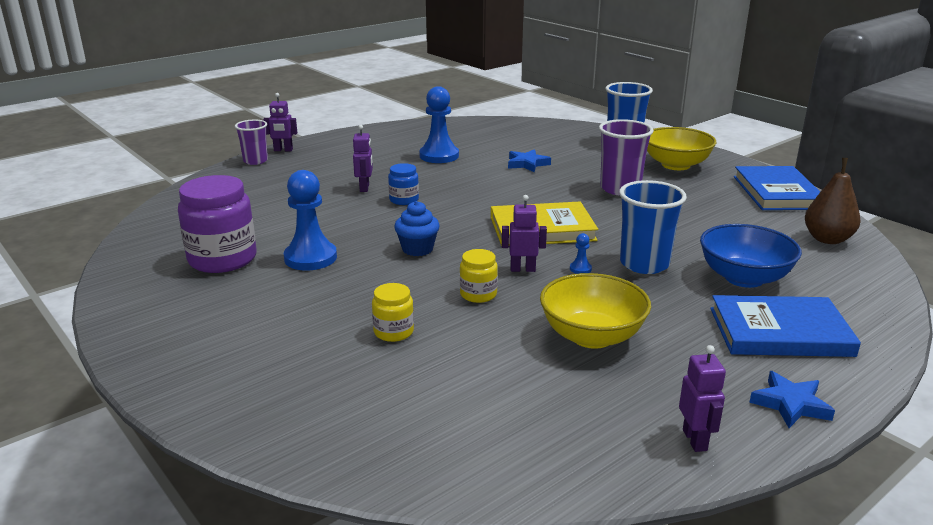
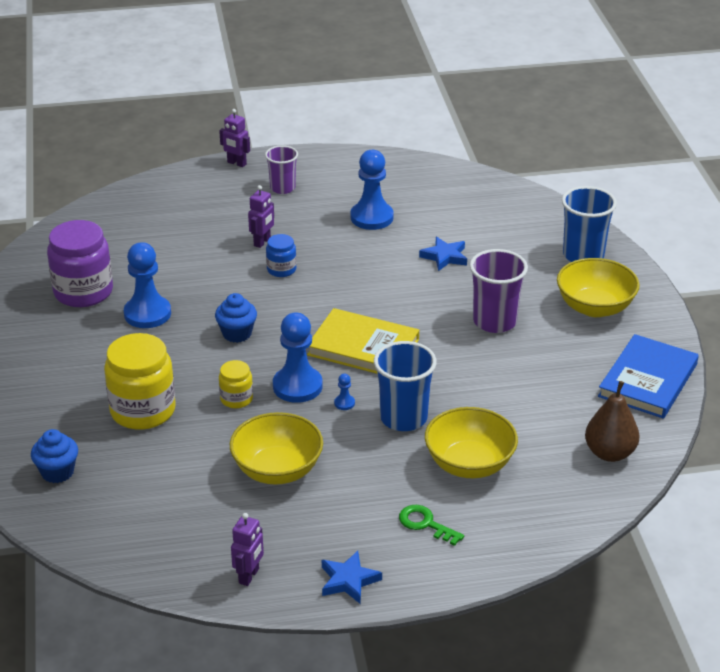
camera: 30 degrees right, 10 degrees up
purple cup [235,120,268,165] -> purple cup moved to [265,145,298,194]
yellow jar [372,283,414,342] -> yellow jar [104,333,176,430], size x1.97
purple robot [502,195,547,272] -> blue pawn [273,312,323,403]
blue bowl [700,224,802,288] -> yellow bowl [425,407,518,478]
blue book [710,295,861,357] -> green key [399,505,464,546]
none -> blue cupcake [31,429,78,483]

